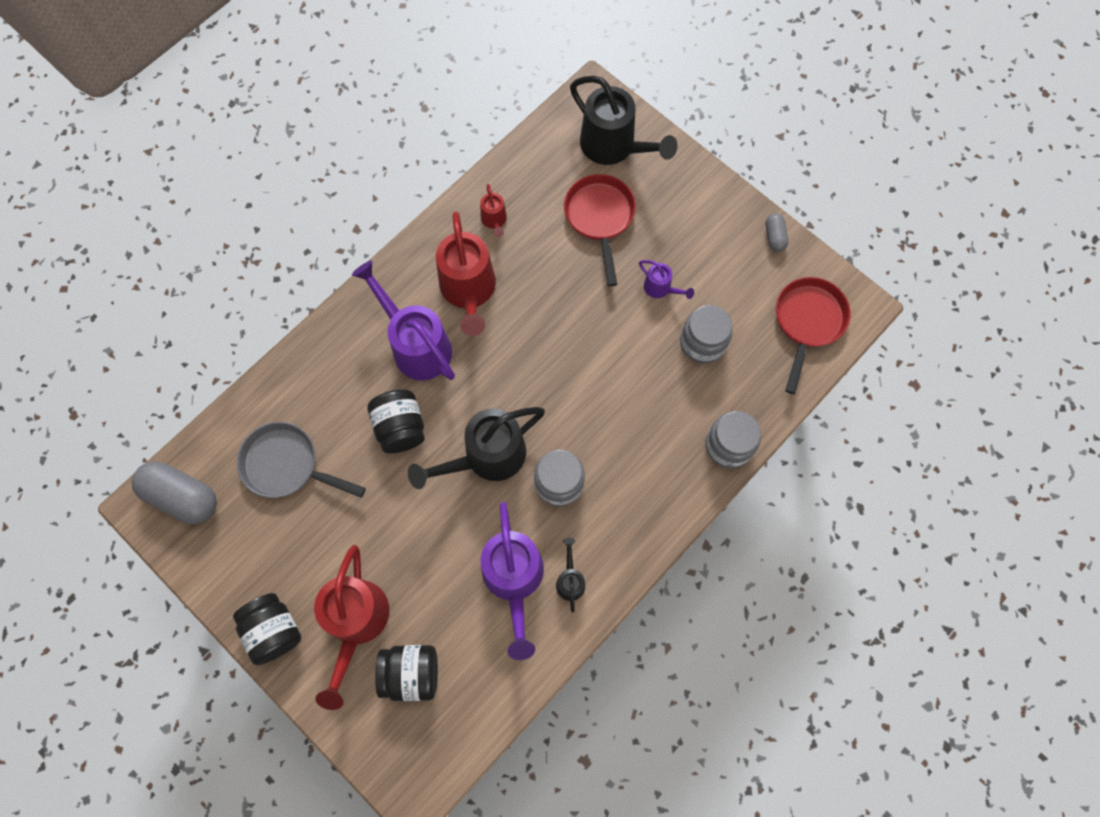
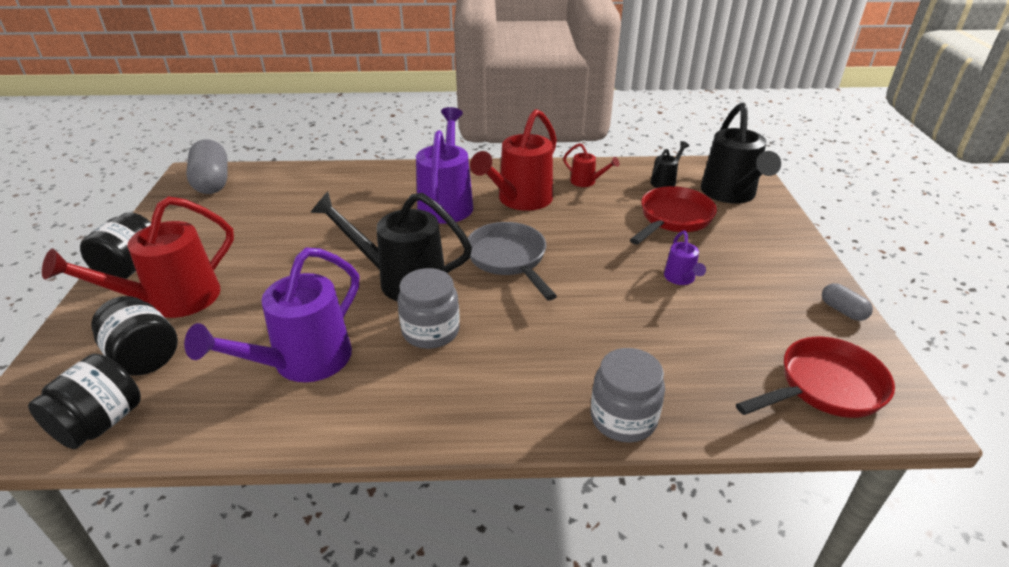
camera: 45 degrees right, 35 degrees down
grey pan [237,422,366,498] -> grey pan moved to [468,222,557,301]
black jar [367,389,425,453] -> black jar moved to [28,354,141,449]
red watering can [480,184,507,237] -> red watering can turned 90 degrees counterclockwise [563,143,619,187]
black watering can [556,538,585,613] -> black watering can moved to [651,141,689,188]
grey jar [680,305,733,363] -> none
grey capsule [766,213,788,252] -> grey capsule turned 75 degrees counterclockwise [822,283,873,321]

